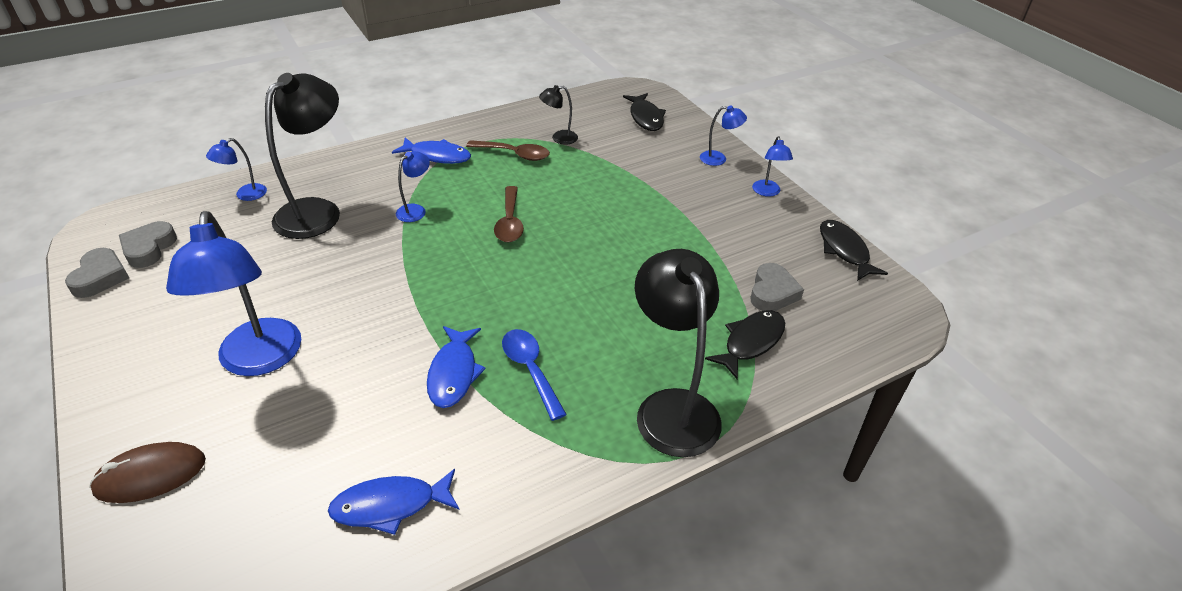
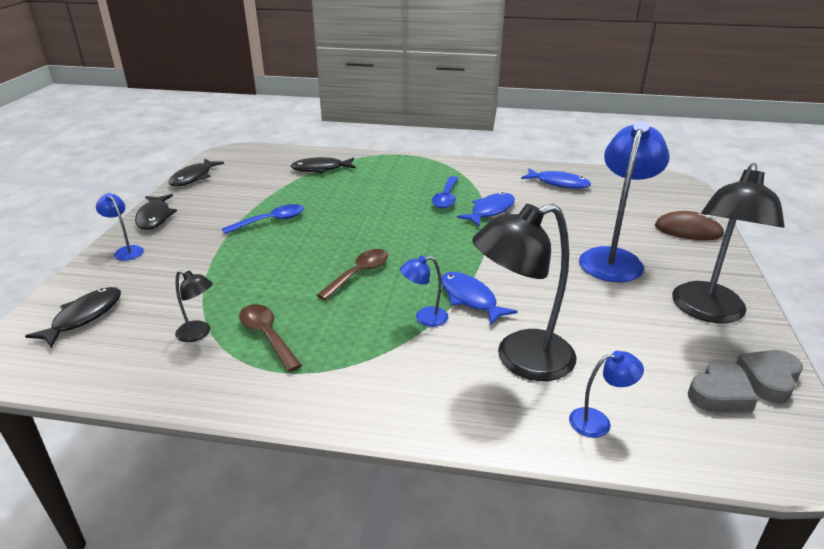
camera: 140 degrees left, 10 degrees down
blue fish [392,137,471,164] -> blue fish moved to [441,272,518,325]
black lamp [635,249,722,457] -> black lamp moved to [672,163,785,323]
grey heart [750,263,804,311] -> none
blue lamp [752,136,793,197] -> black fish [135,194,177,230]
none -> blue spoon [222,204,304,234]

